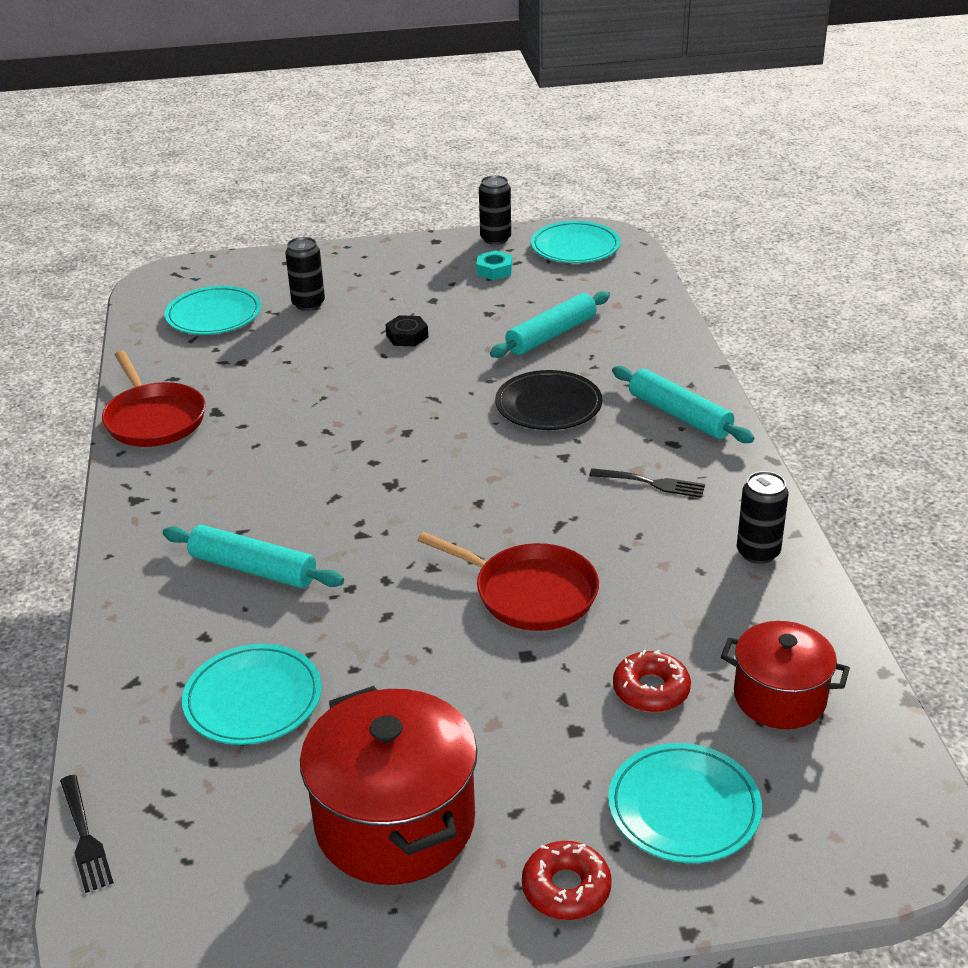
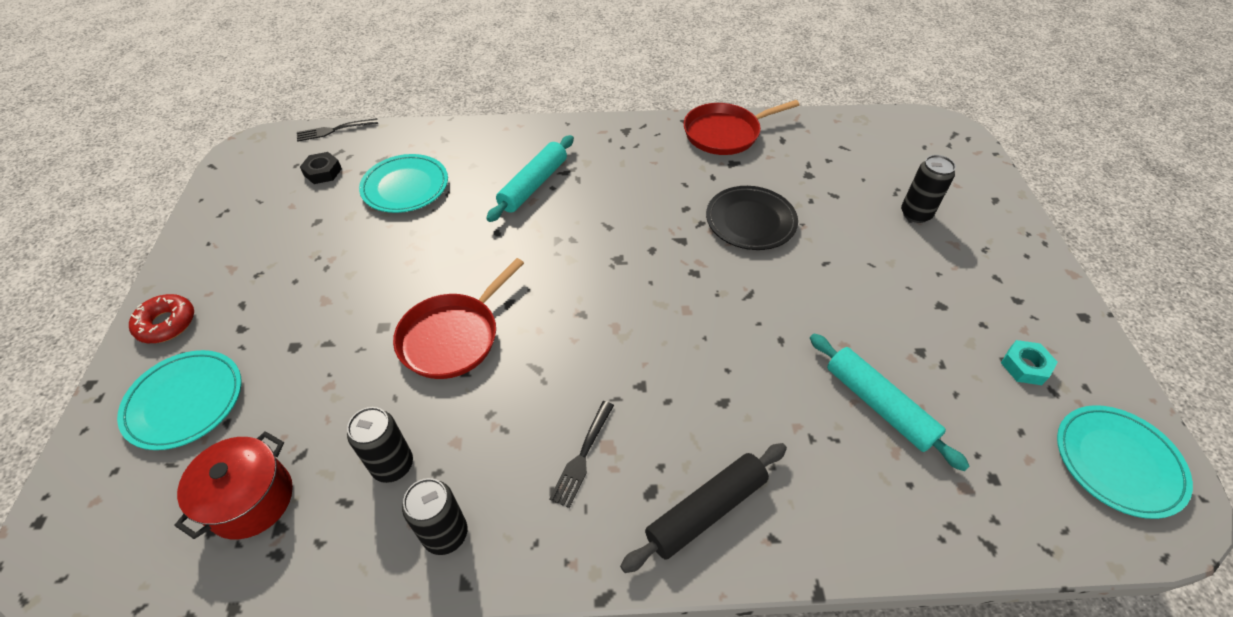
camera: 95 degrees right, 15 degrees up
turquoise plate [165,286,261,335] -> none
red pot [300,686,477,885] -> none
black nut [385,315,428,346] -> black nut moved to [300,152,342,184]
black can [479,175,511,245] -> black can moved to [347,407,413,483]
black plate [495,370,602,430] -> black plate moved to [706,186,798,250]
turquoise rolling pin [612,366,754,443] -> black rolling pin [620,443,787,573]
red donut [613,650,691,712] -> none

